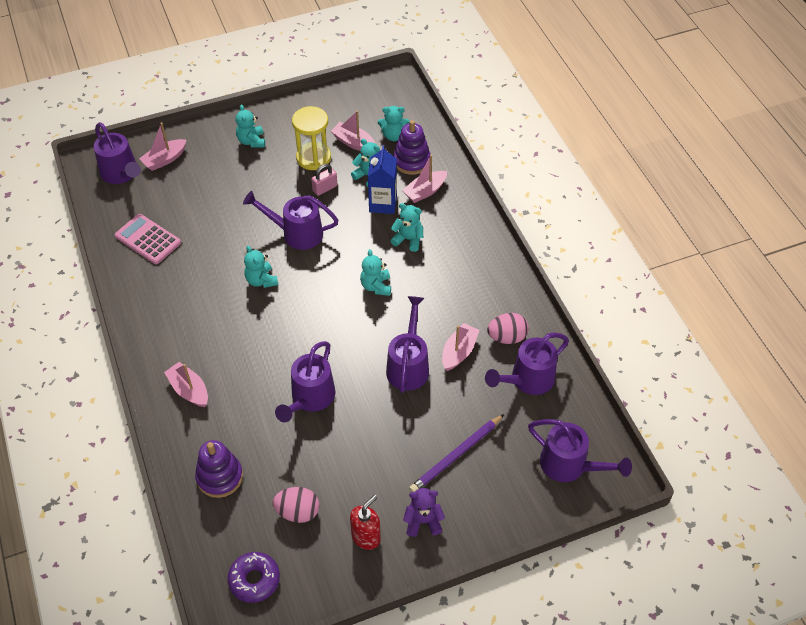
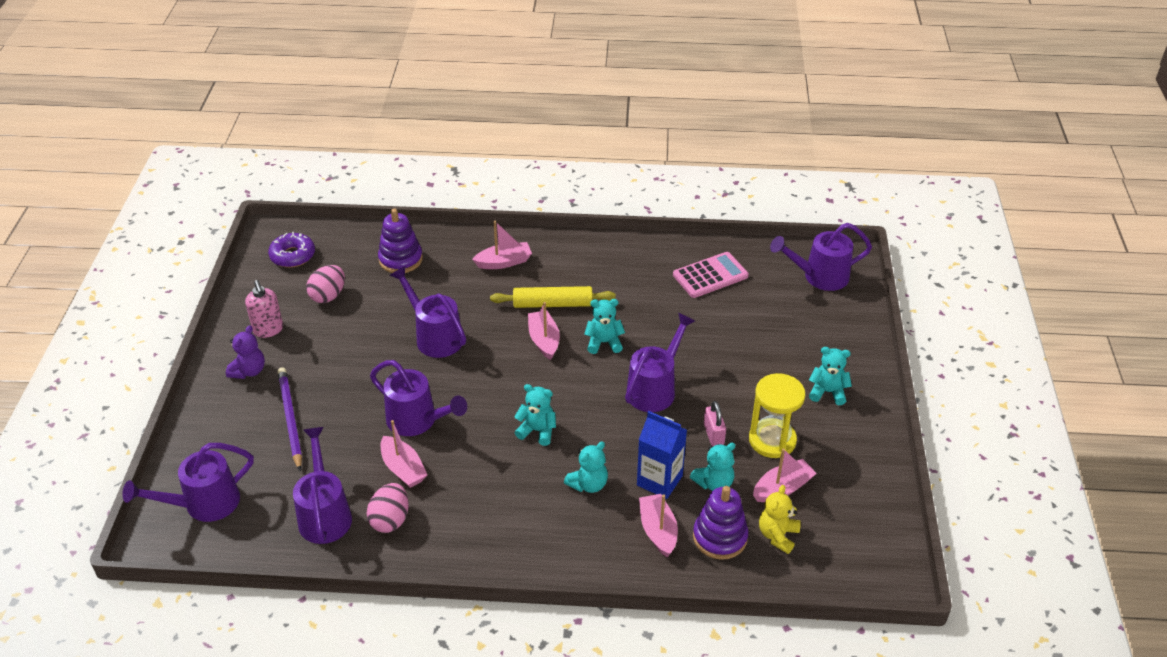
camera: 115 degrees right, 10 degrees down
pink boat [139,122,186,171] -> pink boat moved to [528,302,560,360]
red soap dispenser [350,495,381,550] -> pink soap dispenser [245,280,283,338]
turquoise teddy bear [378,106,410,141] -> yellow teddy bear [759,485,801,554]
none -> yellow rolling pin [490,286,615,308]

